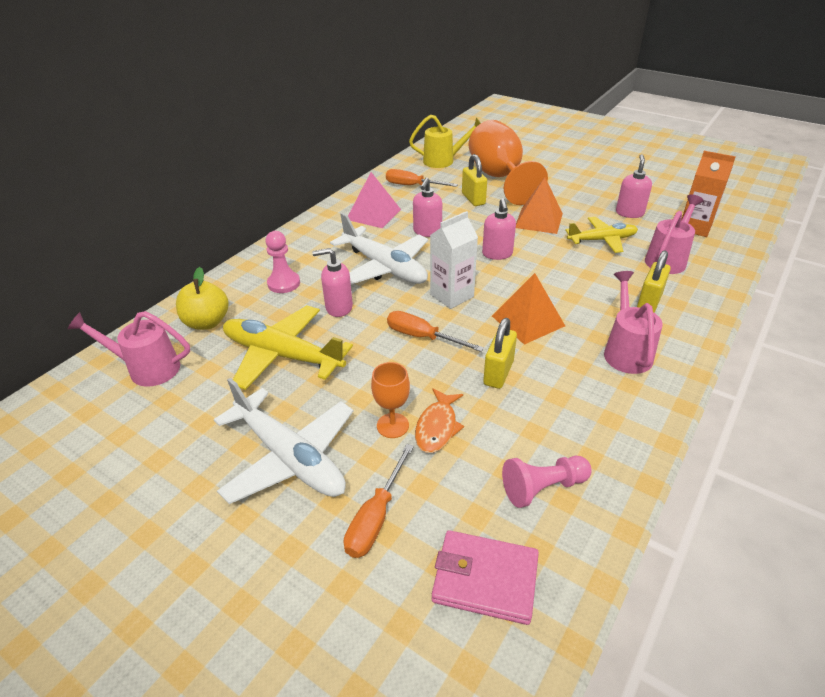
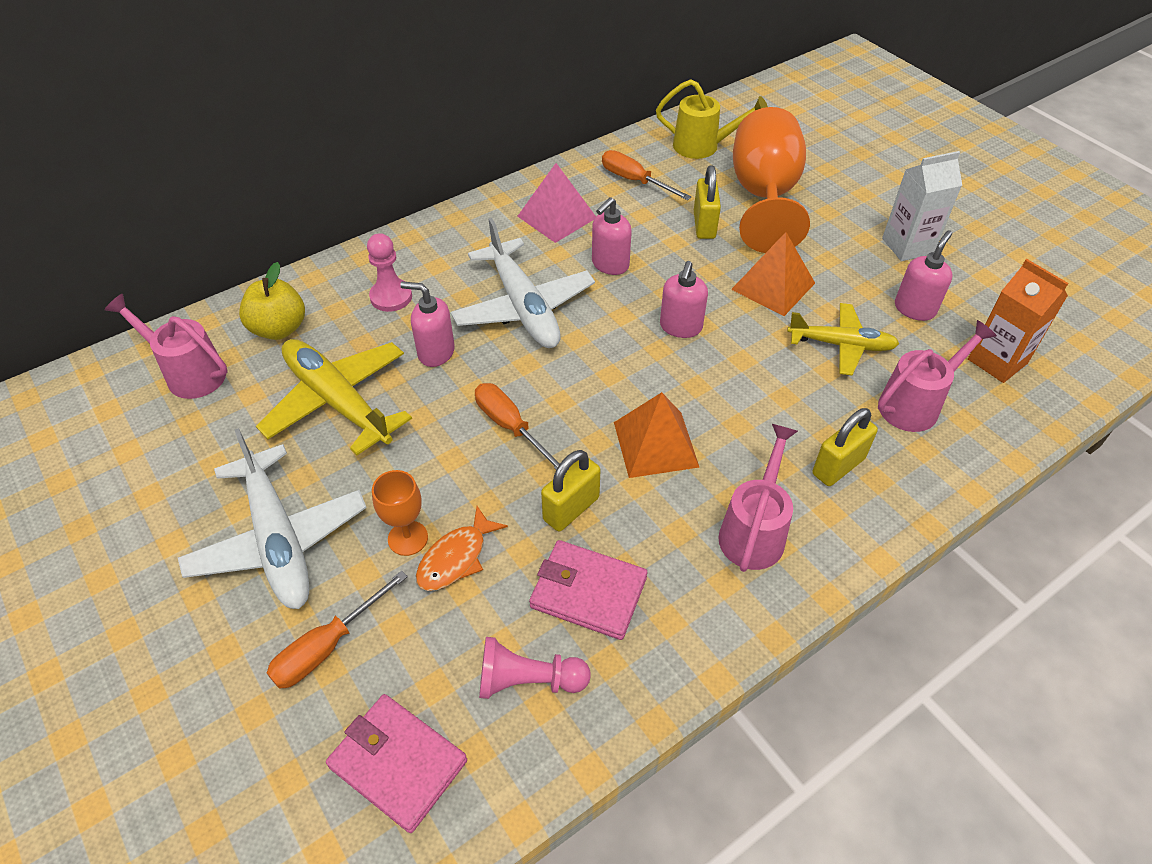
camera: 20 degrees right, 10 degrees up
white carton [430,211,478,309] -> white carton moved to [882,151,962,261]
none -> pink wallet [529,540,647,640]

